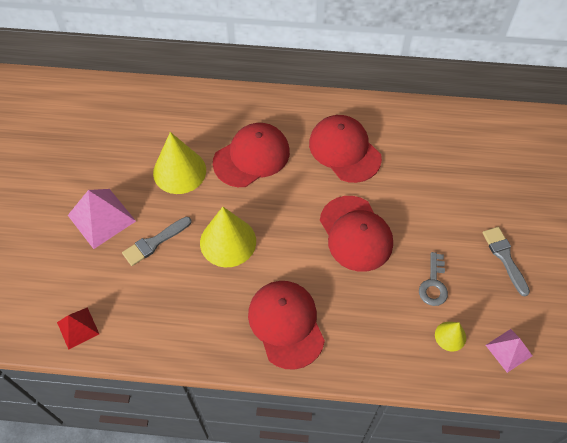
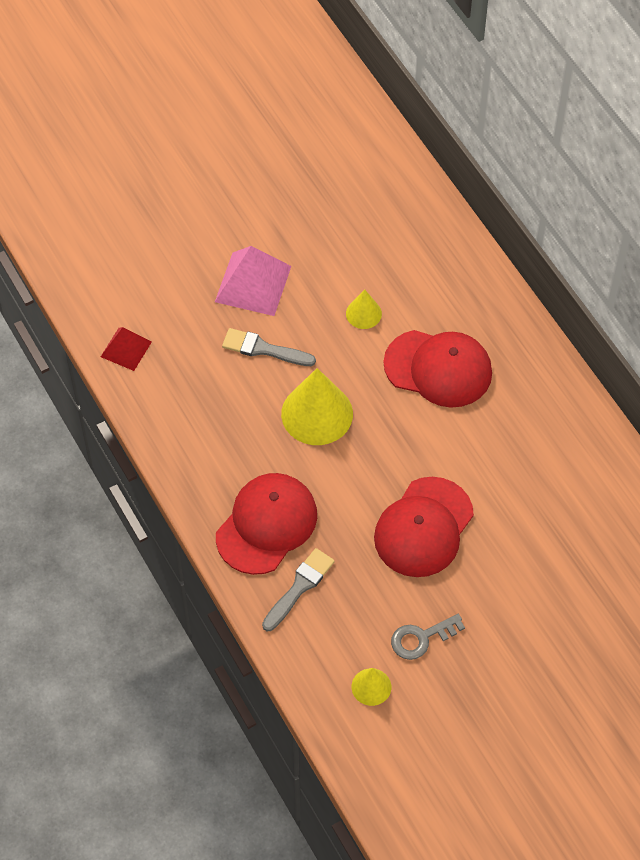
camera: 55 degrees right, 0 degrees up
yellow cone [153,132,206,194] -> yellow cone [346,289,382,329], size x0.52
red cap [309,115,382,183] -> none
grey brush [483,227,530,297] -> grey brush moved to [262,548,335,631]
pink pyramid [486,329,532,373] -> none

